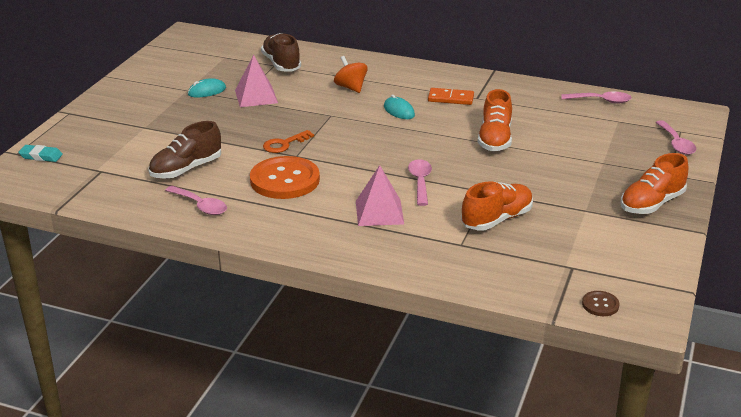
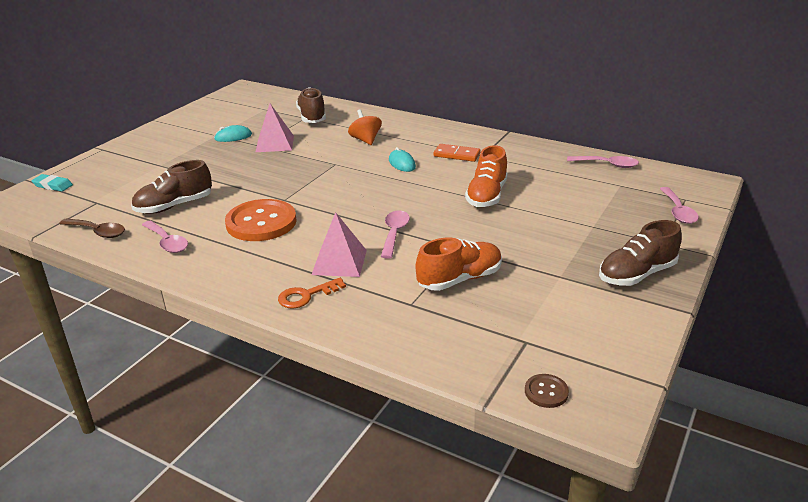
camera: 10 degrees right, 0 degrees up
orange key [263,130,314,153] -> orange key moved to [278,278,346,309]
orange shoe [620,153,688,214] -> brown shoe [599,220,682,286]
none -> brown spoon [59,218,125,238]

